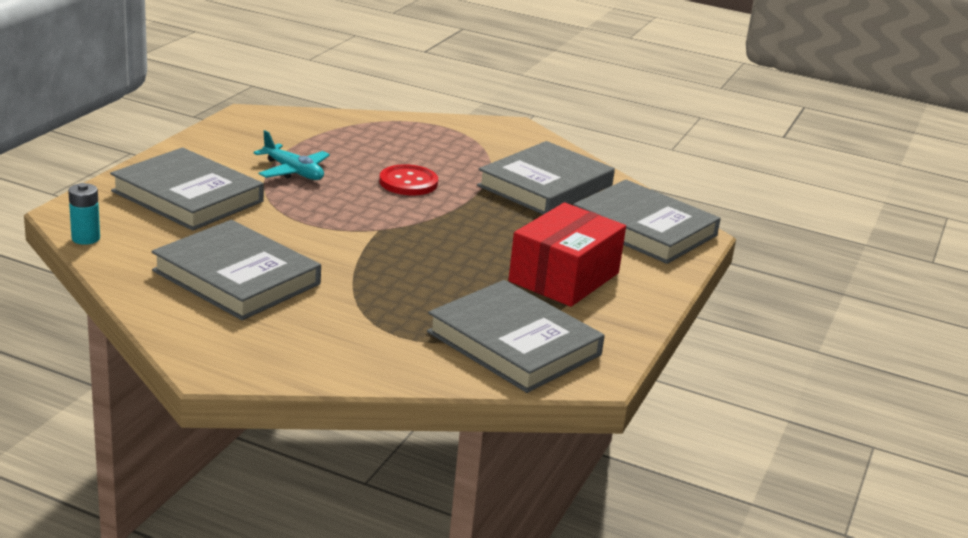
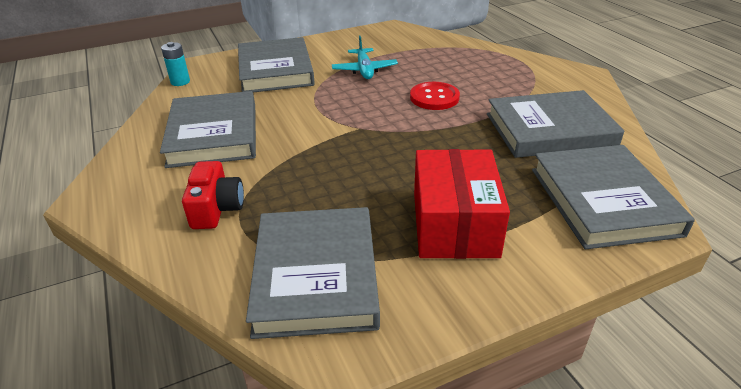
camera: 45 degrees right, 10 degrees up
red box [509,203,626,307] -> red box turned 75 degrees counterclockwise [414,149,510,259]
none -> red camera [182,161,244,229]

